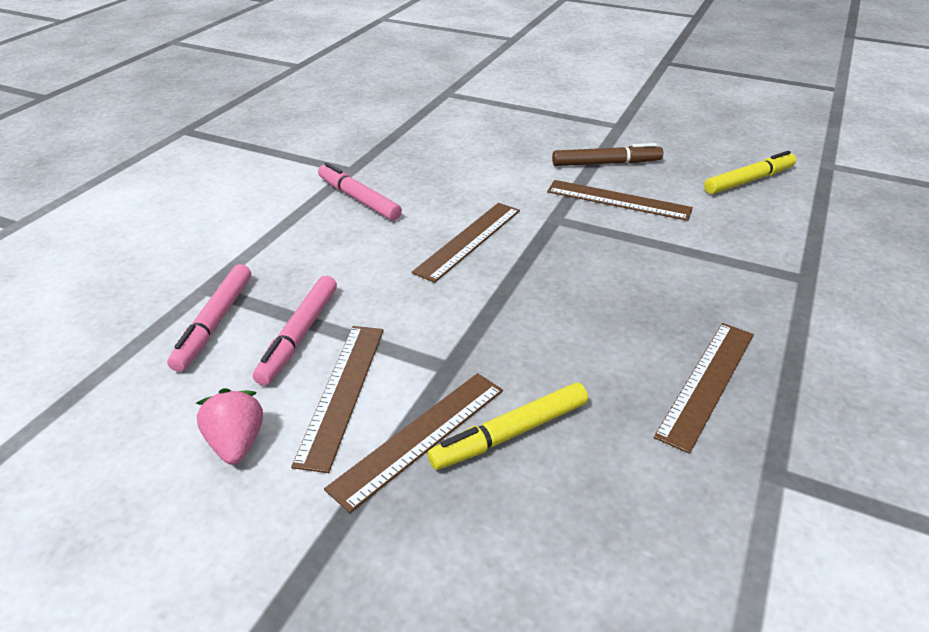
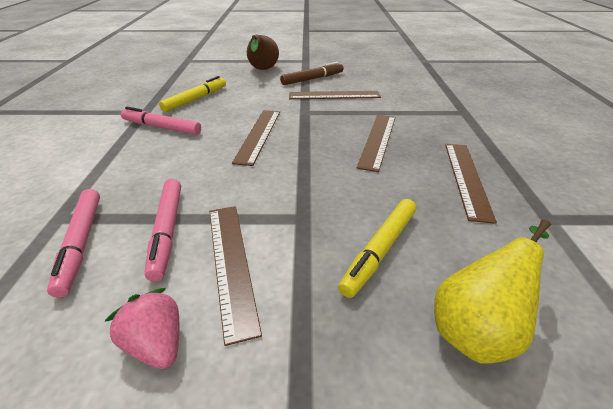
camera: 25 degrees left, 0 degrees up
brown ruler [324,373,503,513] -> brown ruler moved to [357,115,395,172]
yellow marker [704,151,796,194] -> yellow marker moved to [159,76,226,112]
none -> brown pear [247,35,279,70]
none -> yellow pear [434,219,551,363]

